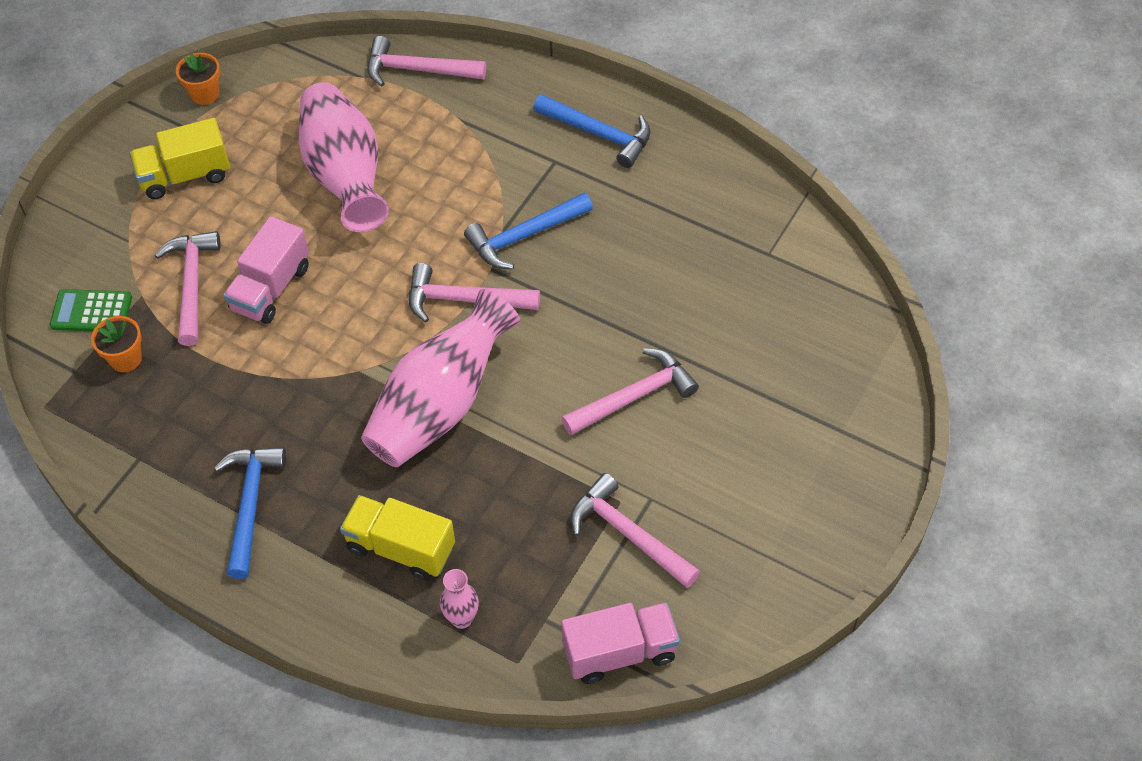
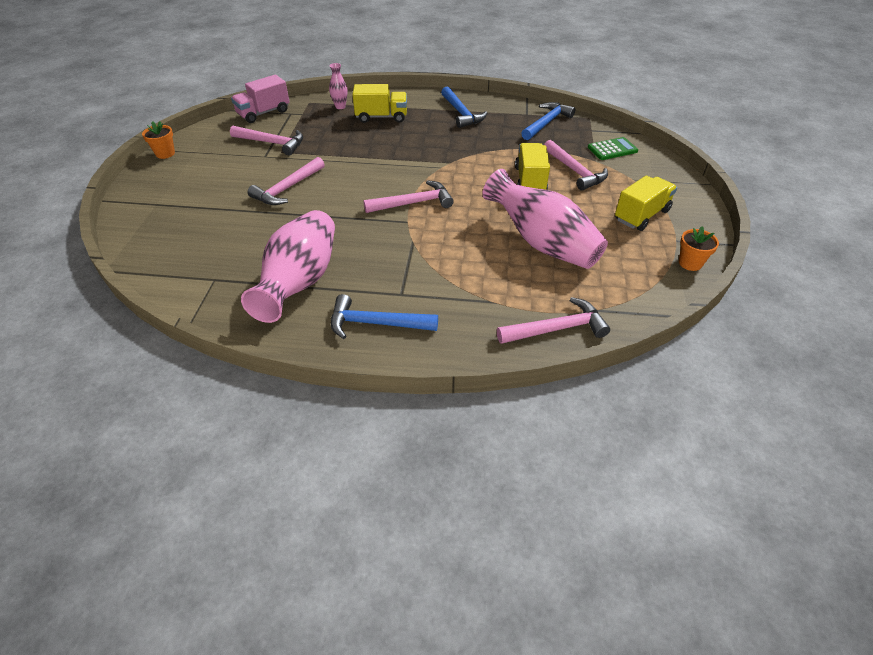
camera: 155 degrees right, 10 degrees down
orange flower pot [91,316,142,372] -> orange flower pot moved to [142,121,175,159]
pink truck [223,216,309,324] -> yellow truck [515,143,550,190]
pink vase [361,289,520,467] -> pink vase moved to [241,210,335,323]
blue hammer [464,193,593,269] -> blue hammer moved to [522,102,576,140]

